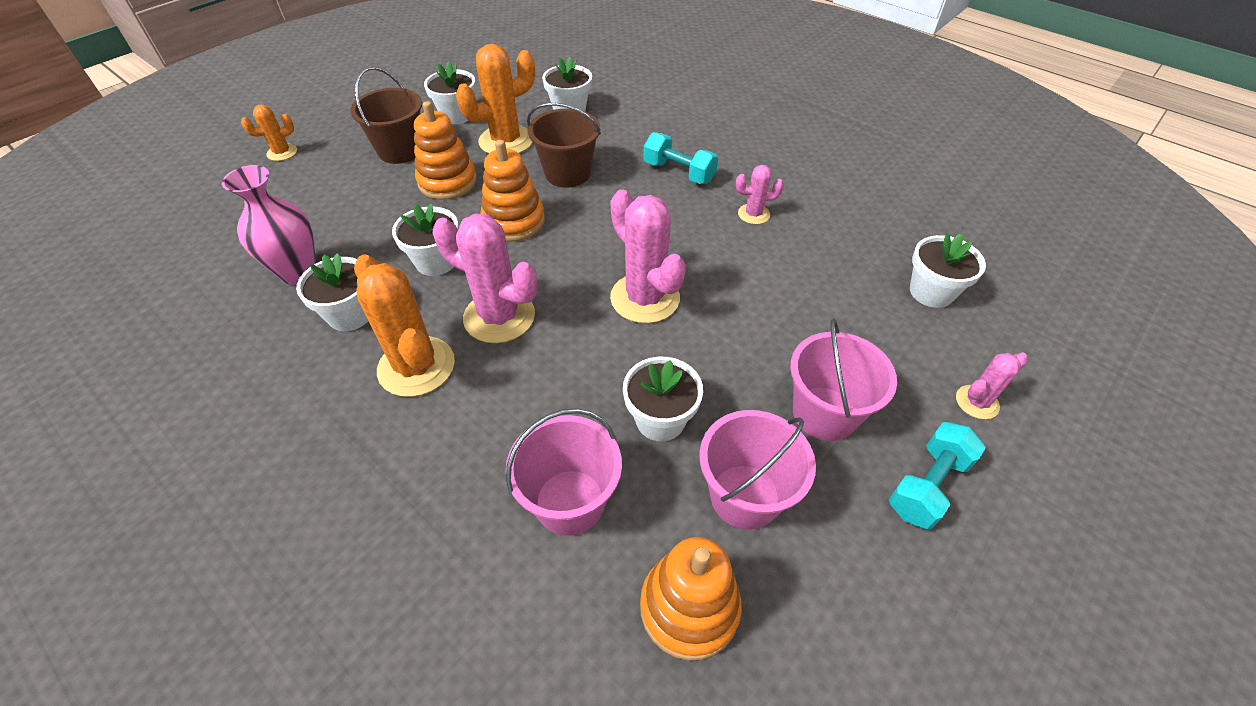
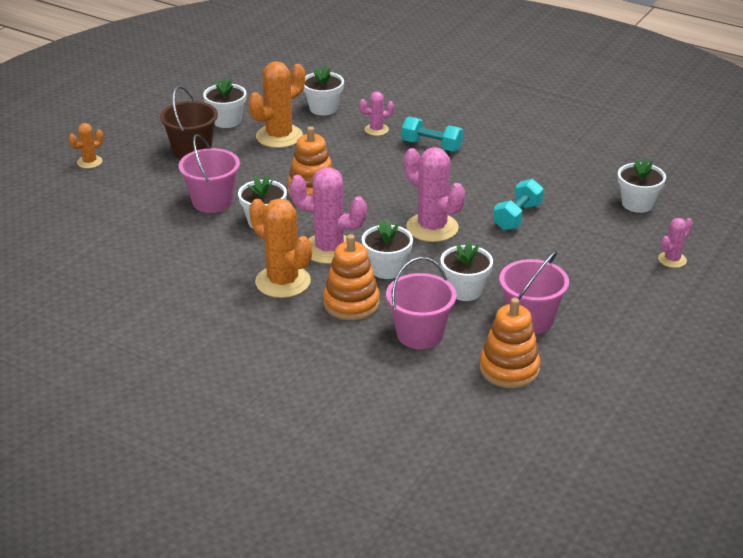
camera: 10 degrees left, 15 degrees down
pink vase [222,165,316,285] -> none
white flower pot [296,253,368,331] -> white flower pot moved to [362,220,413,279]
orange stacking toy [414,101,477,200] -> orange stacking toy moved to [323,234,380,320]
brown bucket [527,103,601,188] -> none
pink cactus [736,165,784,224] -> pink cactus moved to [359,92,394,136]
pink bucket [790,318,897,441] -> pink bucket moved to [179,134,240,213]
turquoise dumbbell [889,422,986,529] -> turquoise dumbbell moved to [493,179,544,231]

